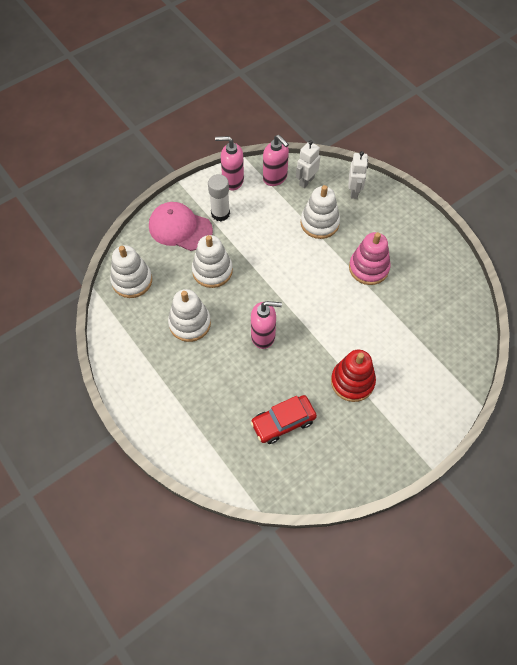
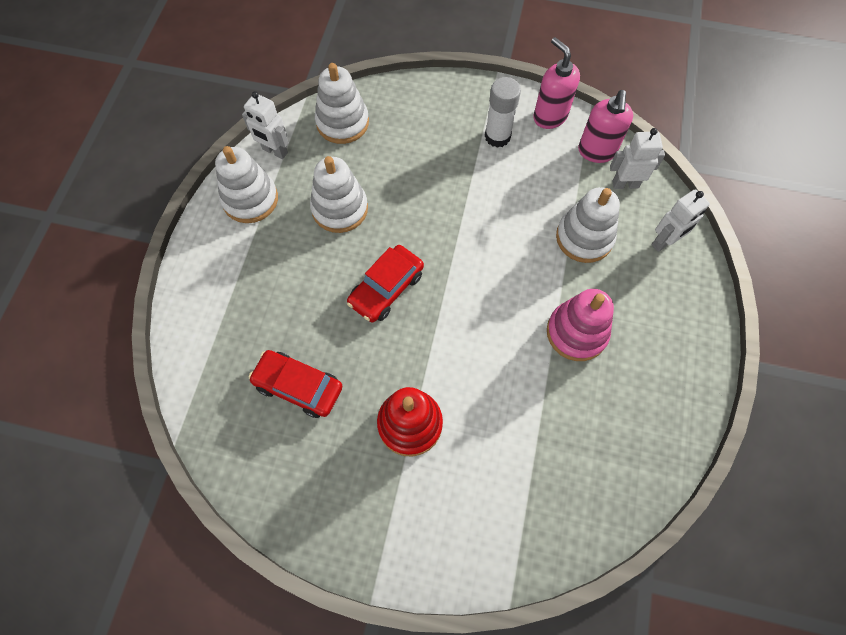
camera: 50 degrees right, 5 degrees up
pink cap [149,202,213,251] -> none
white stacking toy [192,235,233,288] -> white stacking toy moved to [215,146,278,223]
pink soap dispenser [251,301,282,349] -> red car [347,245,424,323]
none -> white robot [242,91,289,159]

